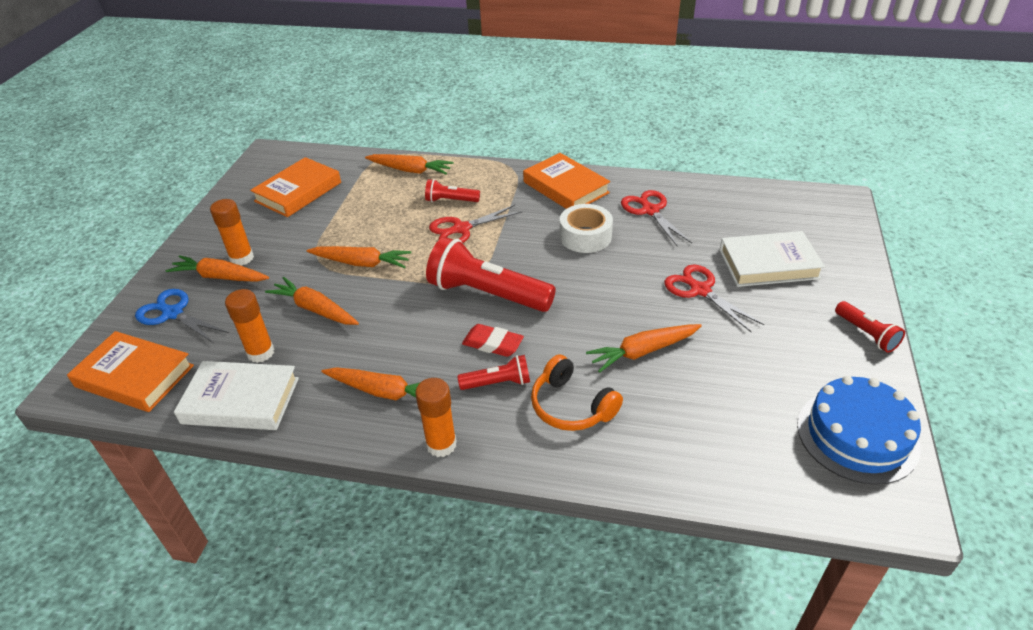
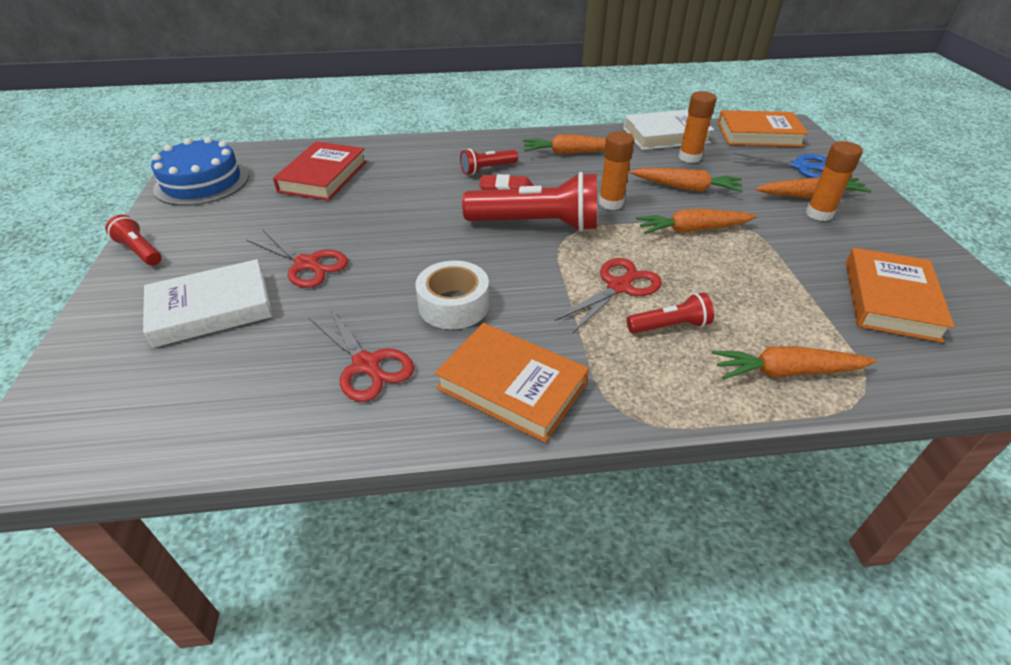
camera: 160 degrees right, 0 degrees up
orange glue stick [415,378,457,457] -> orange glue stick moved to [599,131,634,210]
orange headphones [531,355,623,431] -> none
orange carrot [586,324,702,373] -> none
none -> red book [273,142,367,201]

